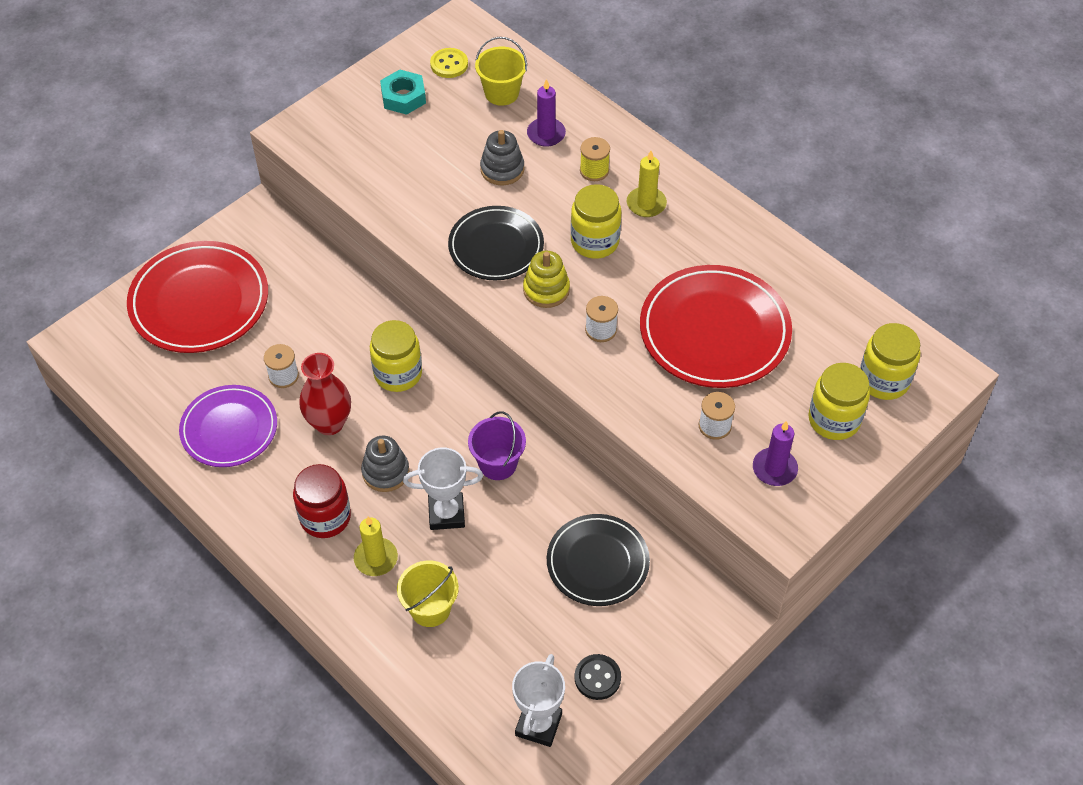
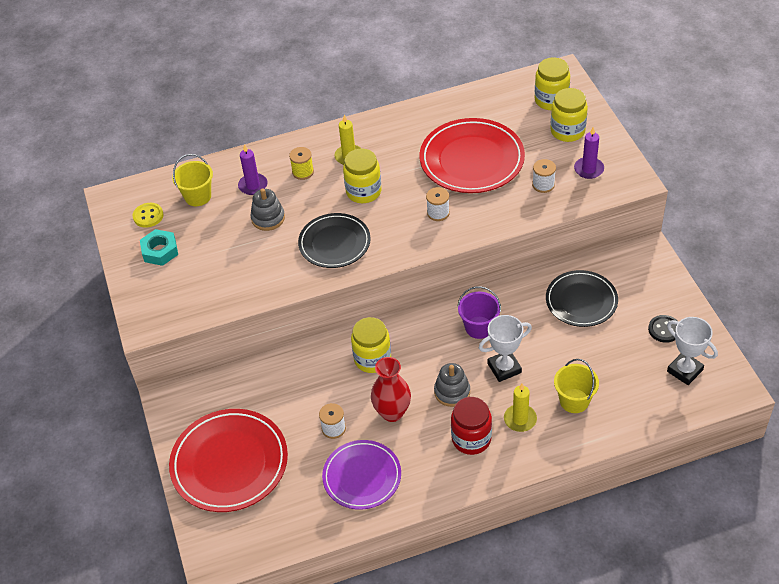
camera: 60 degrees left, 5 degrees down
white trophy [403,448,483,530] -> white trophy turned 45 degrees clockwise [479,315,532,382]
yellow stacking toy [523,251,570,308] -> none

